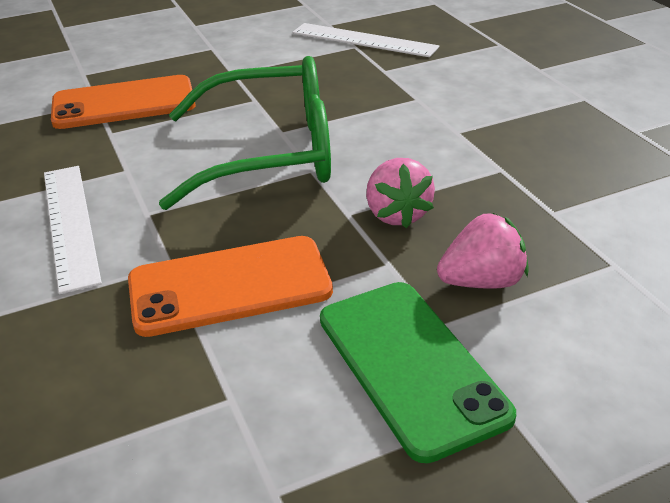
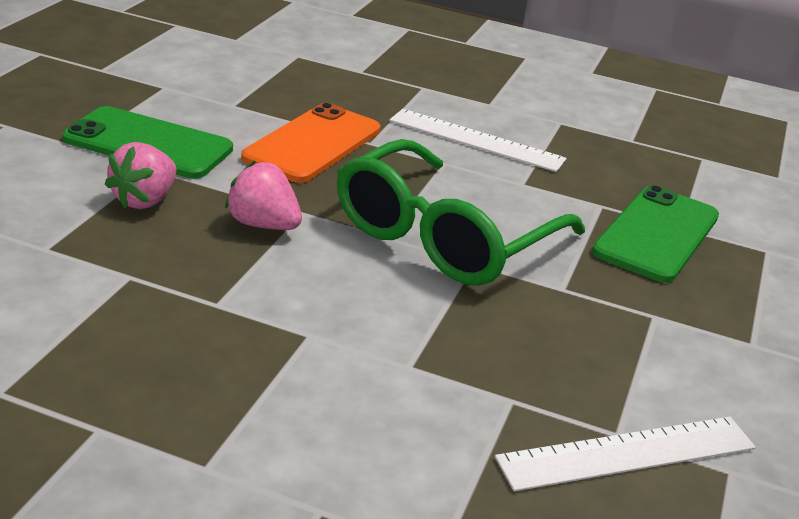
camera: 130 degrees right, 5 degrees down
orange phone [51,75,196,129] -> green phone [592,185,719,283]

